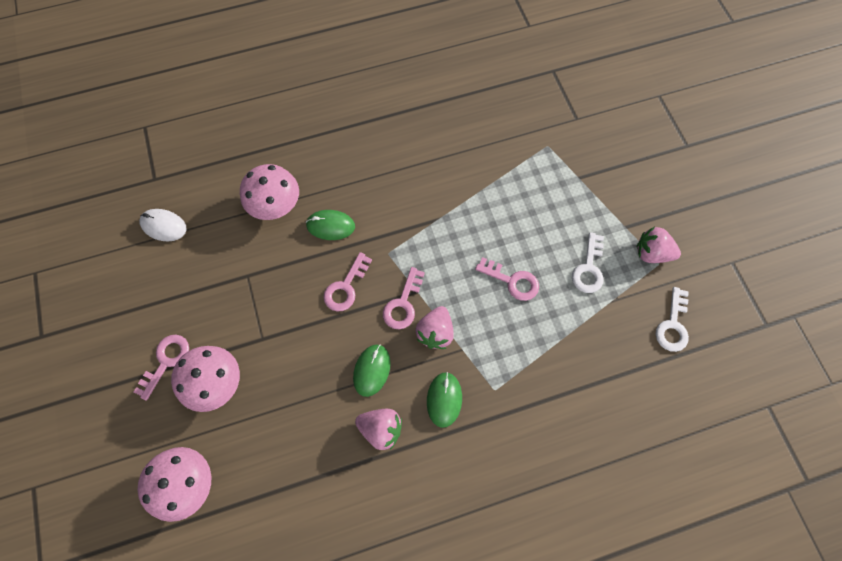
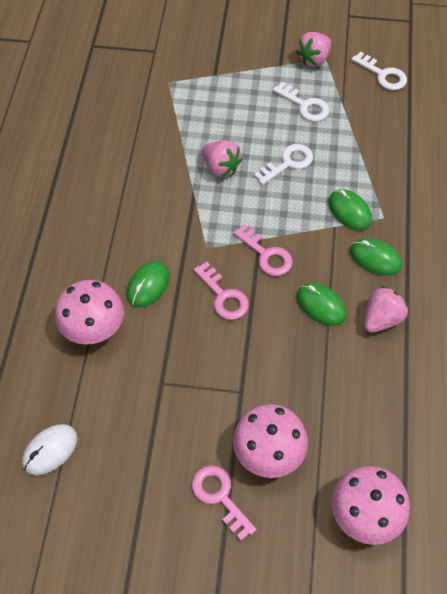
camera: 65 degrees left, 10 degrees down
pink strawberry [416,306,454,349] -> pink strawberry moved to [202,140,242,177]
pink key [475,257,539,301] -> white key [254,144,313,185]
none -> green mouse [328,189,372,230]

